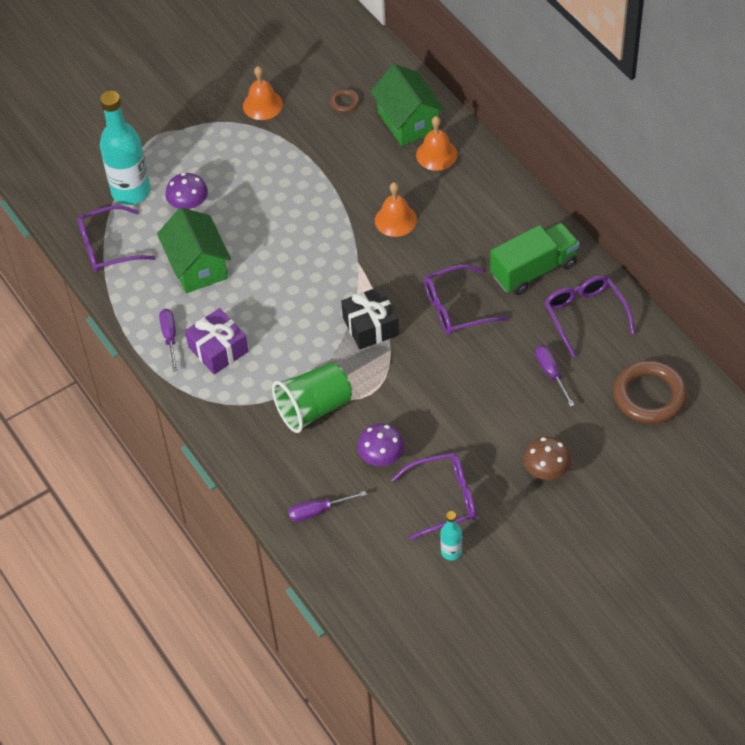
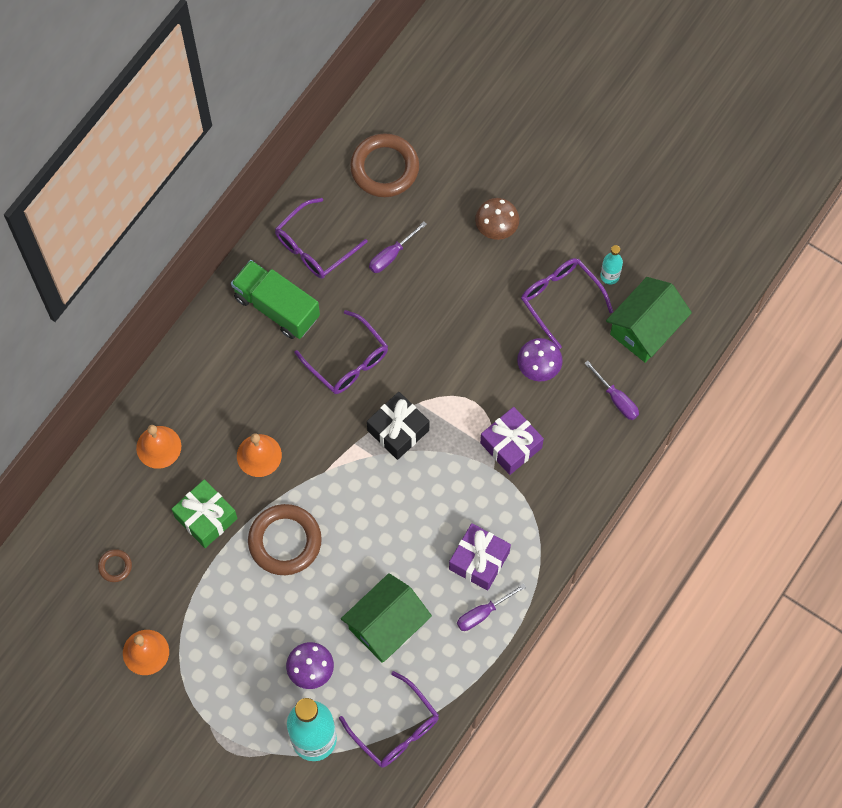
camera: 115 degrees left, 15 degrees up
green cup [272,362,352,433] -> purple gift [480,407,544,475]
green house [370,64,445,146] -> green house moved to [606,277,692,363]
none -> green gift [172,479,238,548]
none -> brown ring [248,504,322,575]

